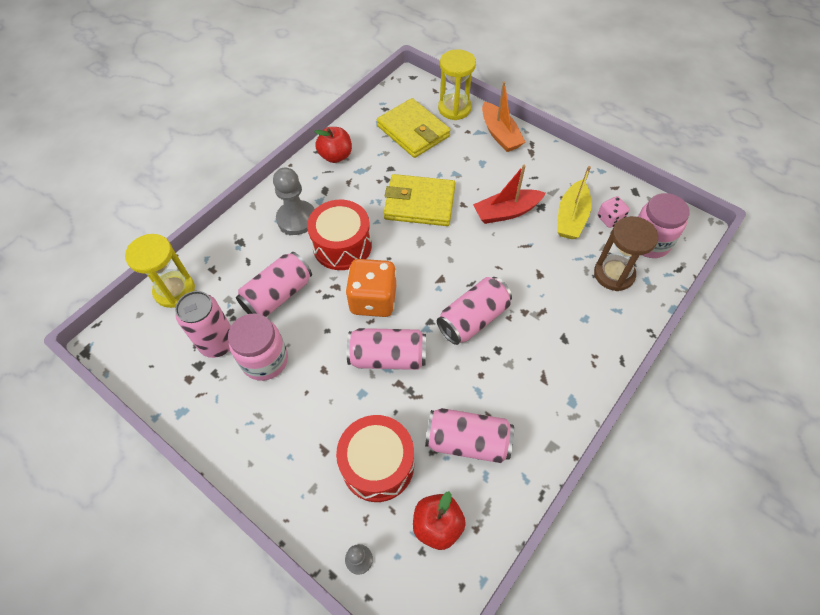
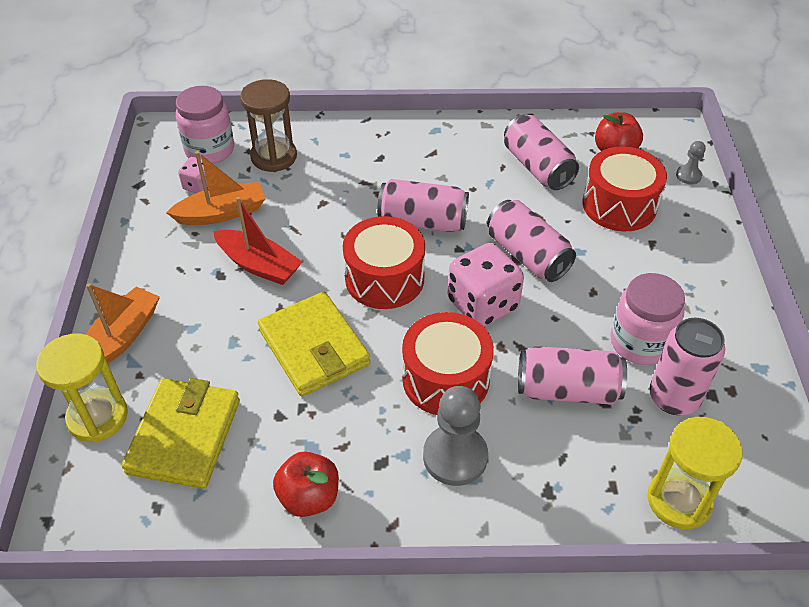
camera: 130 degrees left, 10 degrees down
orange dice [345,259,396,317] -> pink dice [448,243,524,327]
yellow boat [557,166,592,239] -> orange boat [166,151,266,225]
none -> red drum [343,216,425,309]

